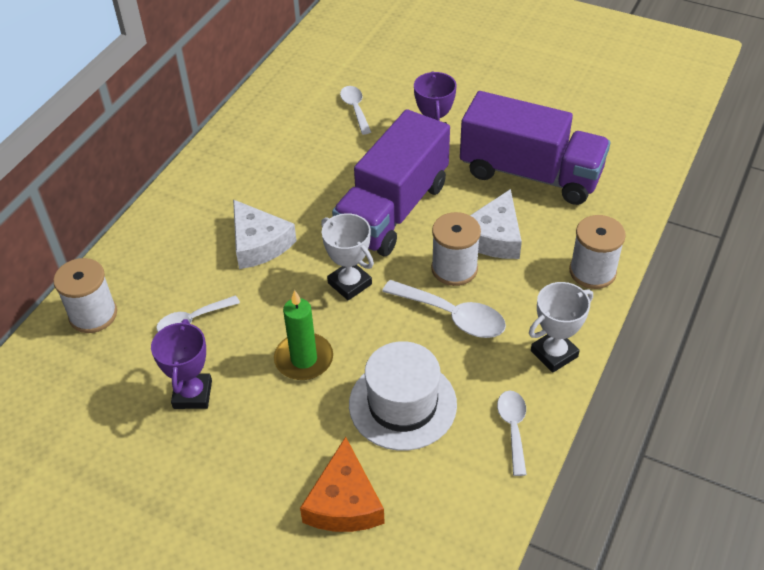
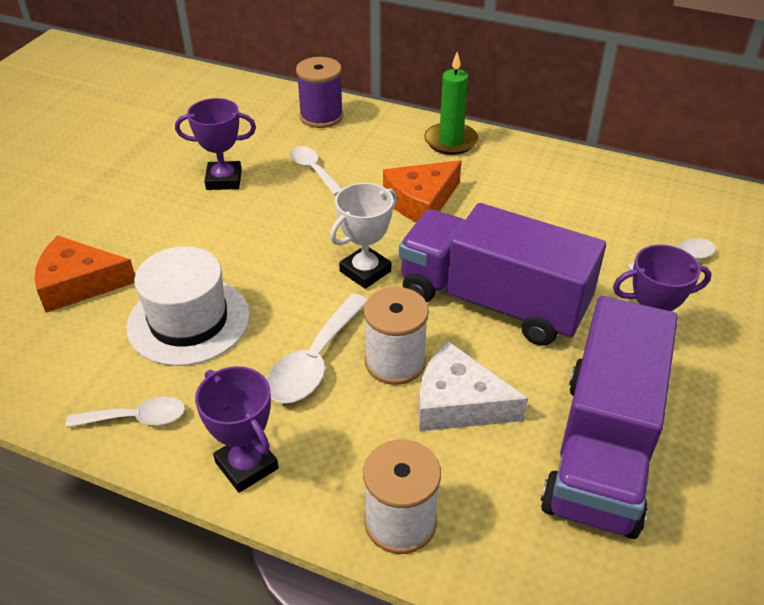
camera: 85 degrees right, 5 degrees down
white spool [53,258,117,333] -> purple spool [296,57,343,128]
white cheese [233,199,297,269] -> orange cheese [383,160,461,222]
green candle [274,290,333,380] -> green candle moved to [424,52,478,155]
white trophy [529,282,593,373] -> purple trophy [195,366,279,493]

